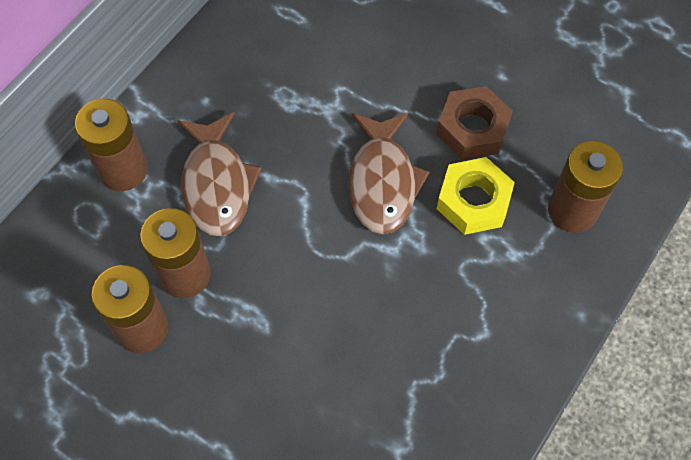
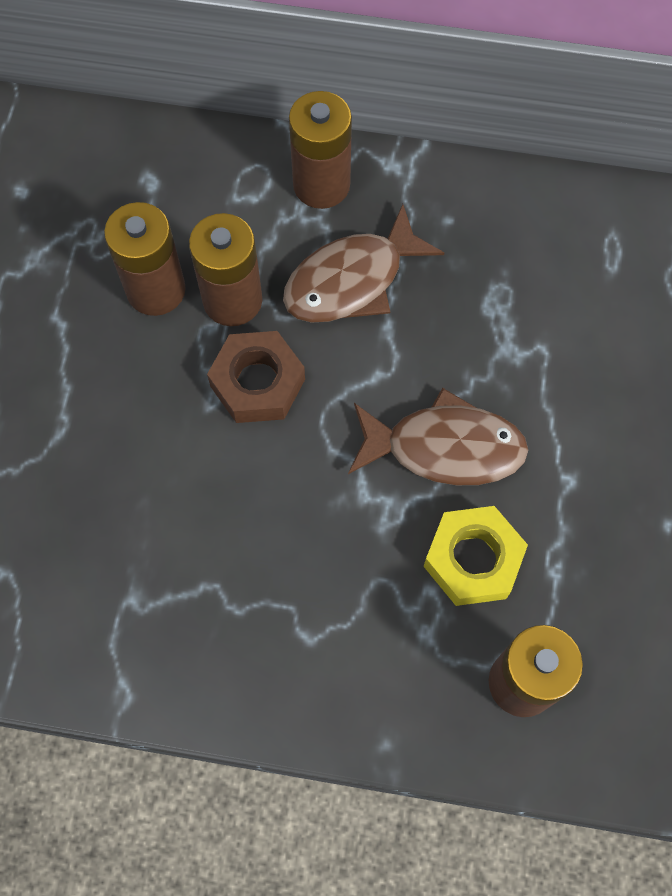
camera: 65 degrees right, 5 degrees up
brown fish [348,113,430,235] -> brown fish turned 150 degrees counterclockwise [348,388,528,485]
brown nut [436,86,512,159] -> brown nut moved to [207,331,305,423]

